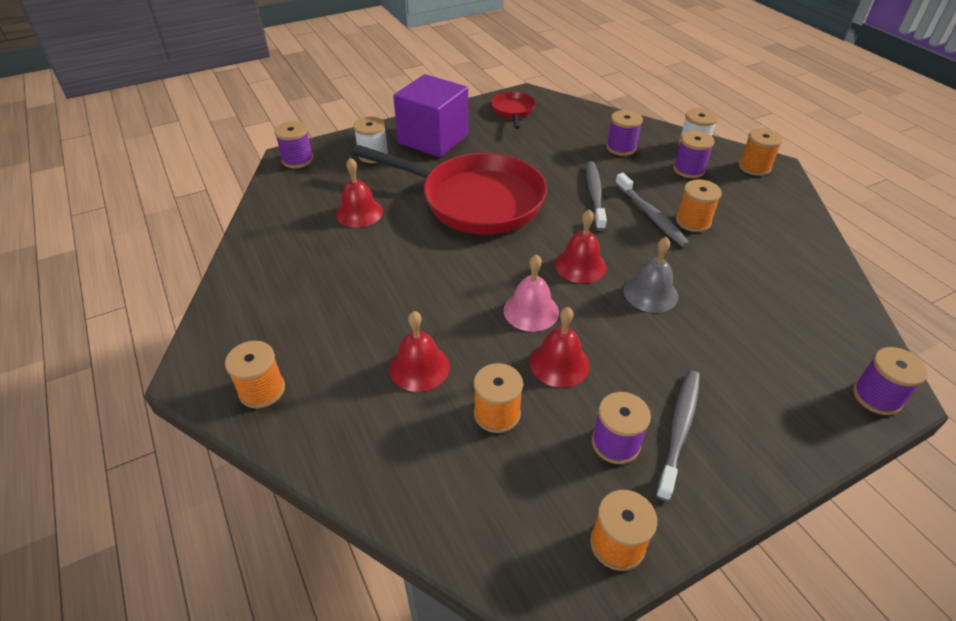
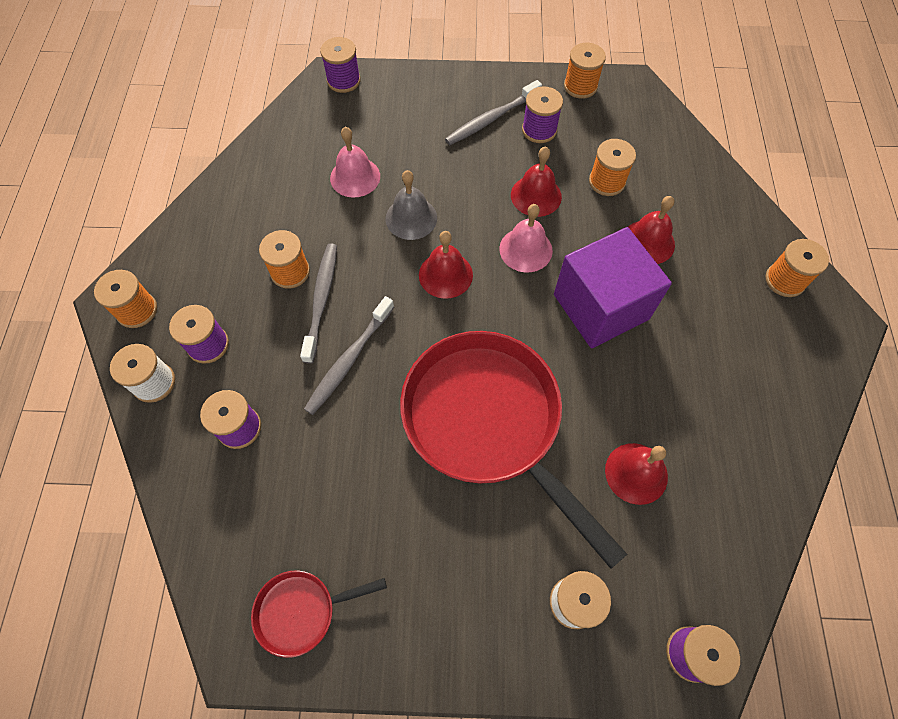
camera: 150 degrees left, 20 degrees up
purple cube [393,74,469,157] -> purple cube moved to [554,227,672,348]
red pan [491,92,536,129] -> red pan turned 45 degrees clockwise [251,571,387,658]
none -> pink bell [330,127,380,198]

